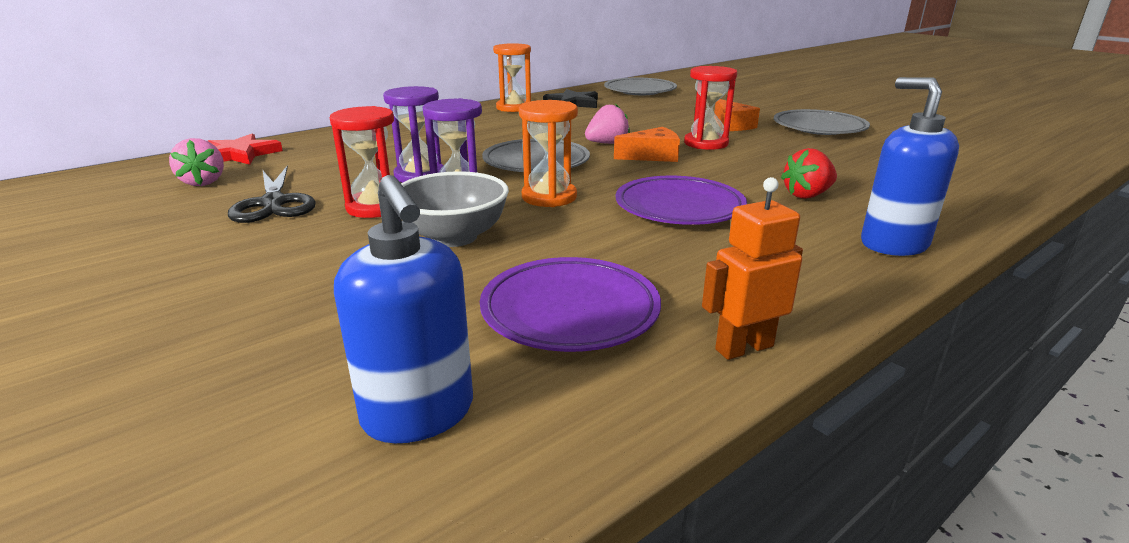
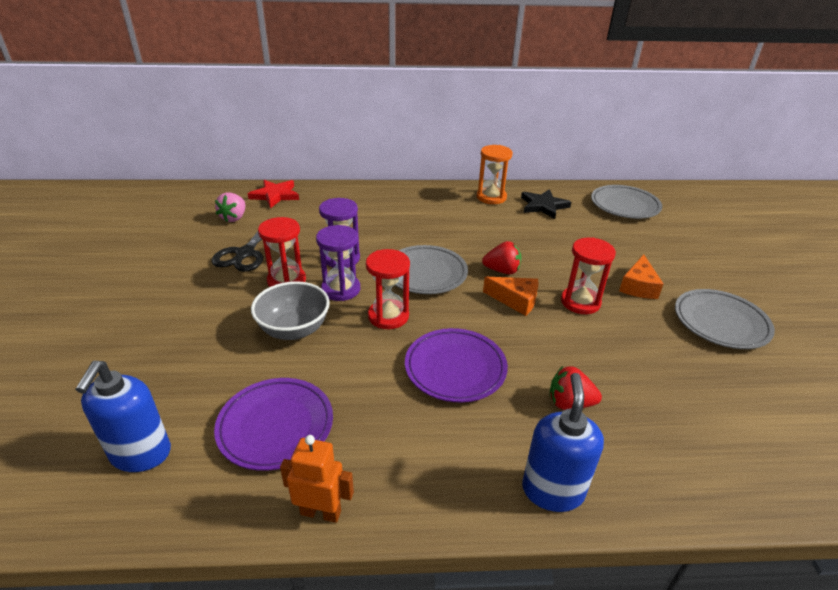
camera: 35 degrees right, 10 degrees up
orange hourglass [519,100,578,207] -> red hourglass [366,249,410,329]
pink strawberry [585,104,630,144] -> red strawberry [482,241,522,274]

